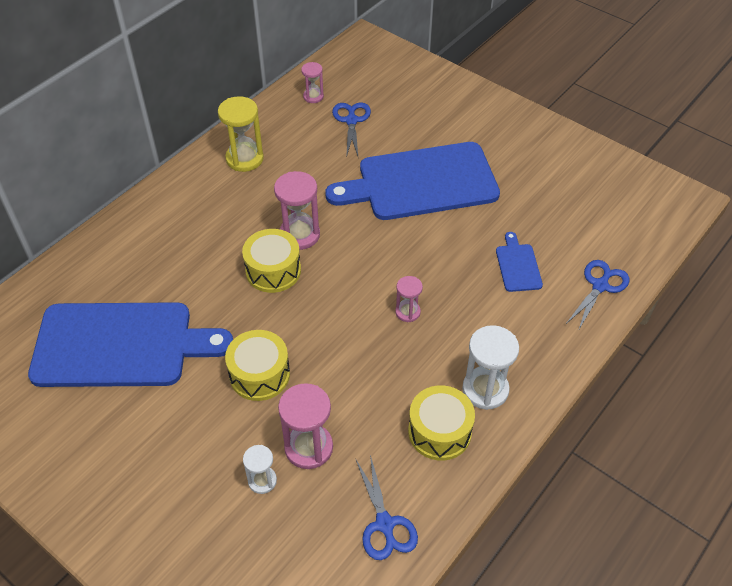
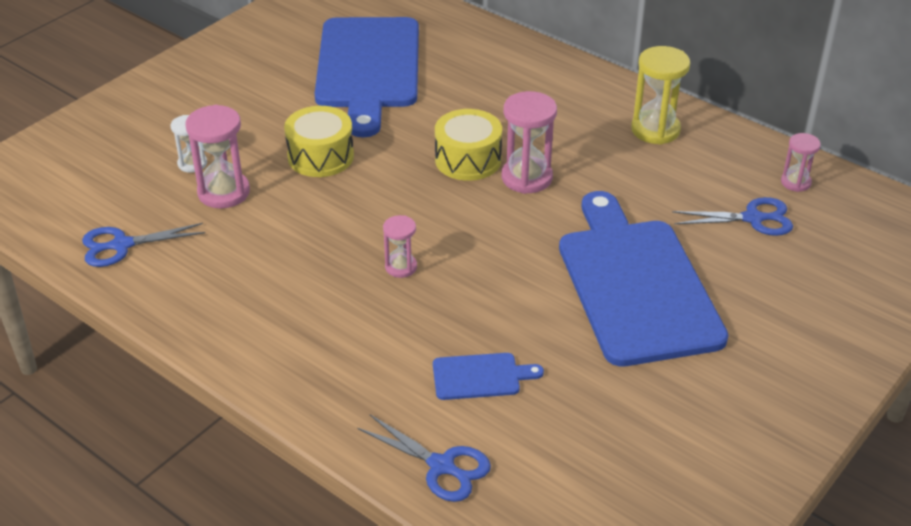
camera: 90 degrees right, 10 degrees down
yellow drum [408,385,475,461] -> none
white hourglass [462,325,519,410] -> none

